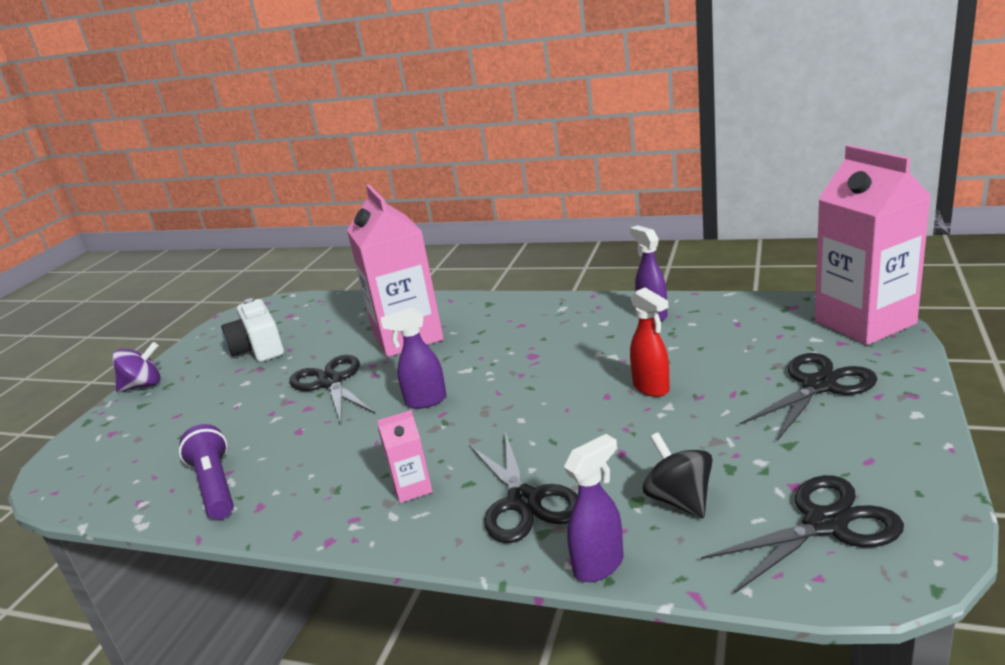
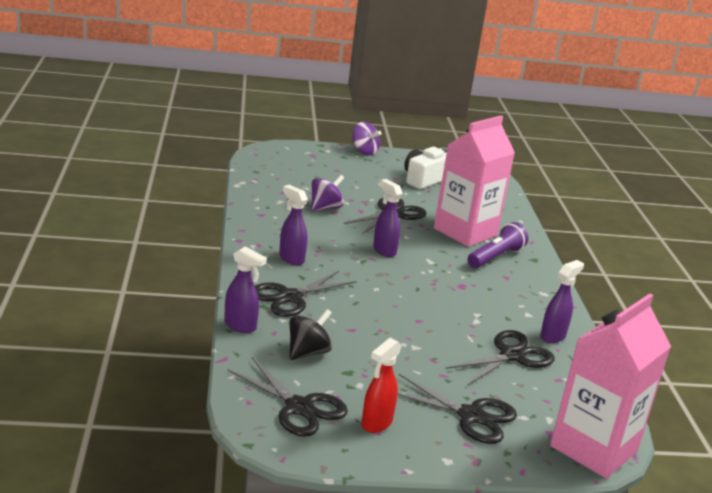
camera: 60 degrees right, 0 degrees up
purple flashlight [179,424,233,520] -> purple flashlight moved to [467,222,528,268]
pink carton [377,410,433,503] -> purple spray bottle [279,185,308,265]
red spray bottle [630,288,670,397] -> red spray bottle moved to [361,338,402,433]
none -> purple spinning top [311,175,344,212]
none -> black scissors [445,330,555,386]

